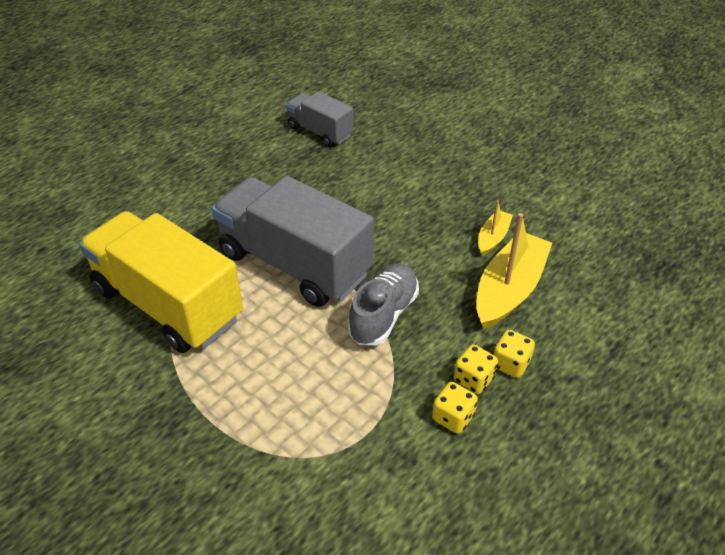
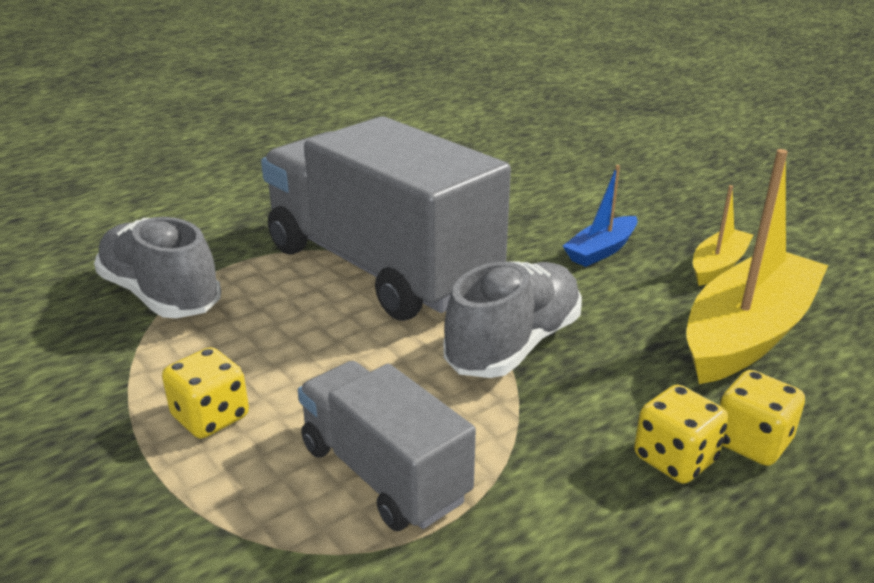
camera: 10 degrees right, 15 degrees down
yellow truck [79,211,243,353] -> grey shoe [94,217,221,318]
grey truck [286,91,354,147] -> grey truck moved to [298,361,476,531]
yellow dice [432,382,478,434] -> yellow dice moved to [162,347,249,439]
none -> blue boat [563,165,638,267]

